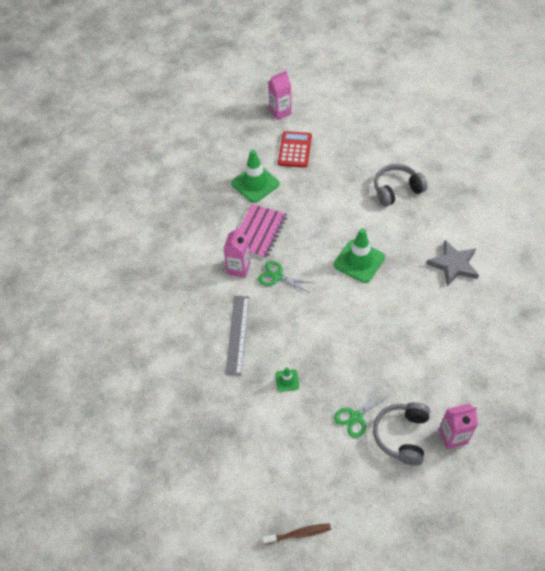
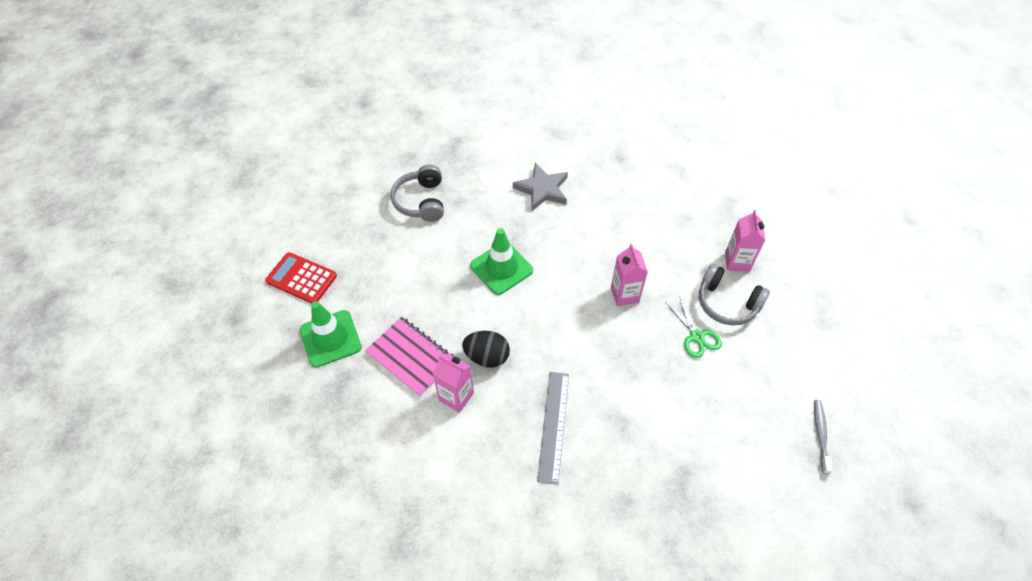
camera: 75 degrees left, 0 degrees up
grey ruler [225,296,249,376] -> grey ruler turned 75 degrees clockwise [537,372,569,485]
green scissors [258,261,313,293] -> black egg [462,331,510,367]
brown toothbrush [263,523,331,545] -> grey toothbrush [814,400,833,474]
pink carton [268,71,292,120] -> pink carton moved to [611,244,648,306]
green traffic cone [275,367,299,392] -> none

